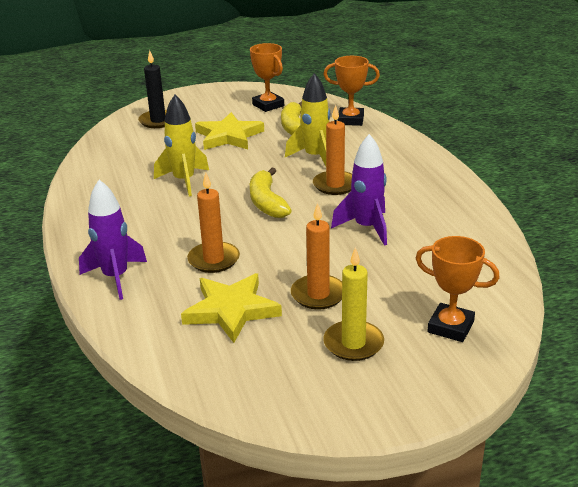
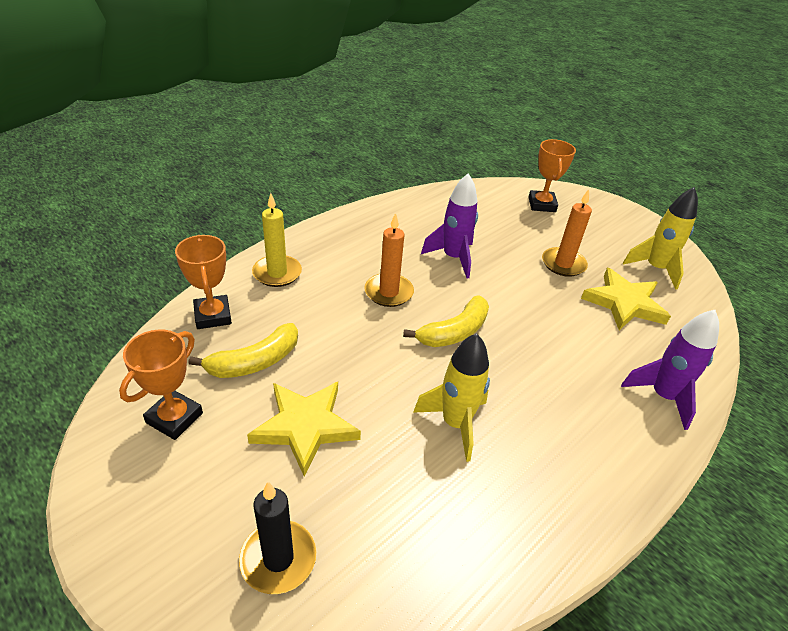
camera: 120 degrees left, 10 degrees up
orange candle [187,173,240,273] -> none
yellow rocket [285,73,331,166] -> yellow rocket moved to [623,187,698,290]
yellow candle [323,247,384,361] -> yellow candle moved to [252,193,302,287]

